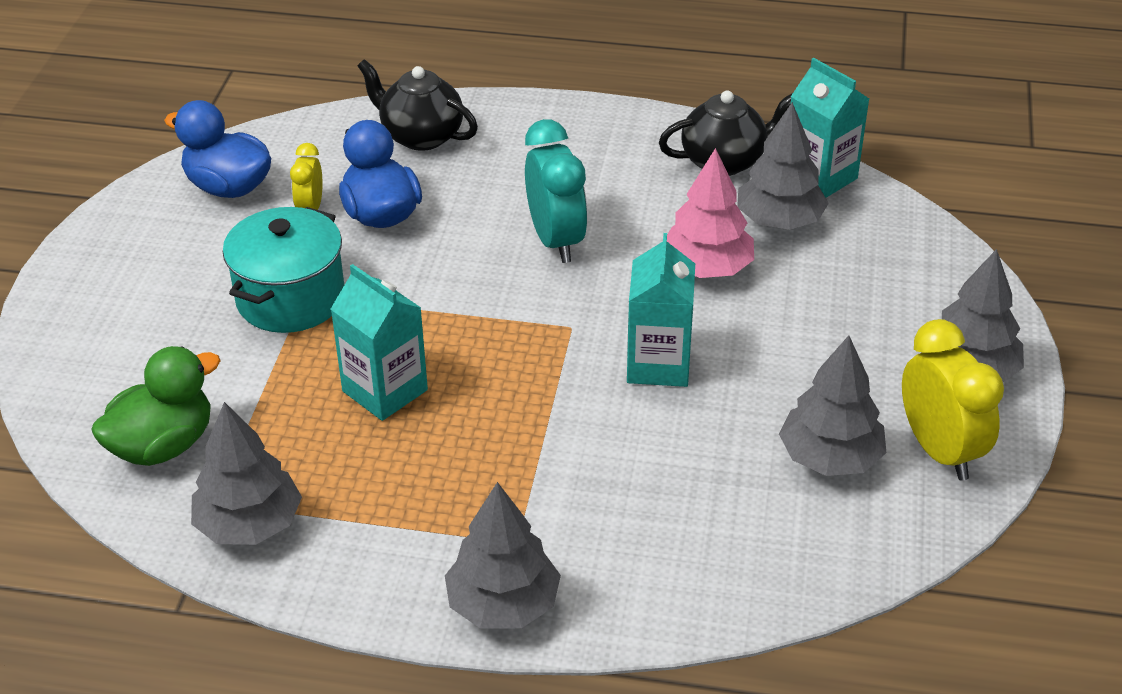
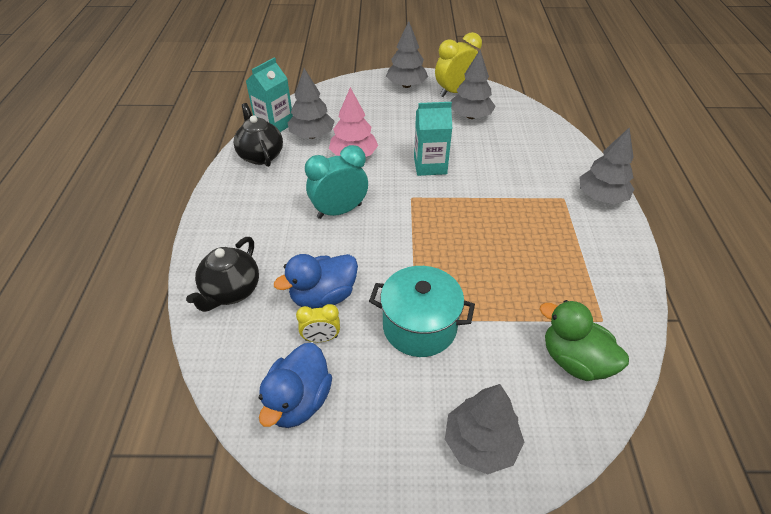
camera: 100 degrees left, 5 degrees up
grey tree [191,402,302,545] -> grey tree moved to [445,384,524,474]
turquoise carton [331,264,428,421] -> none

